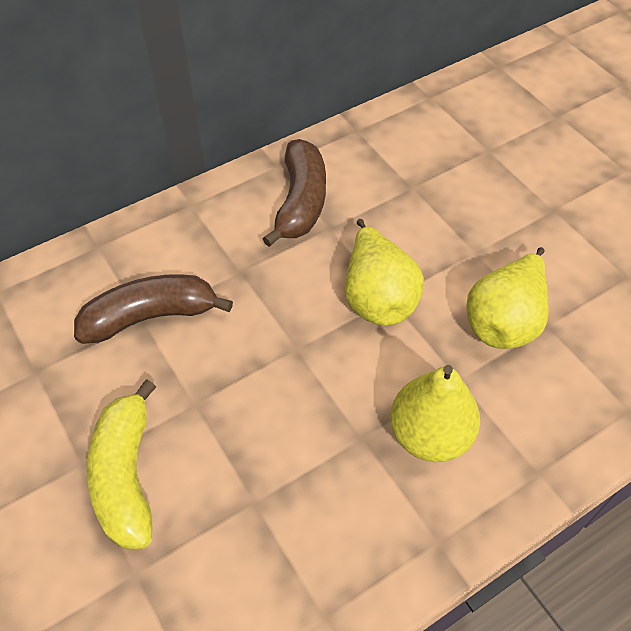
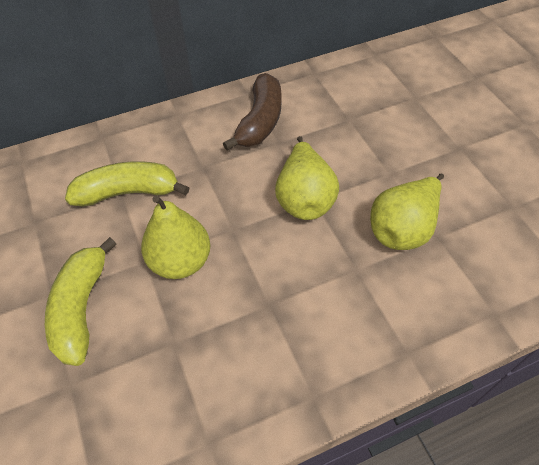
camera: 10 degrees right, 0 degrees up
brown banana [74,274,233,344] -> yellow banana [65,161,190,207]
yellow pear [390,365,480,462] -> yellow pear moved to [141,195,211,279]

